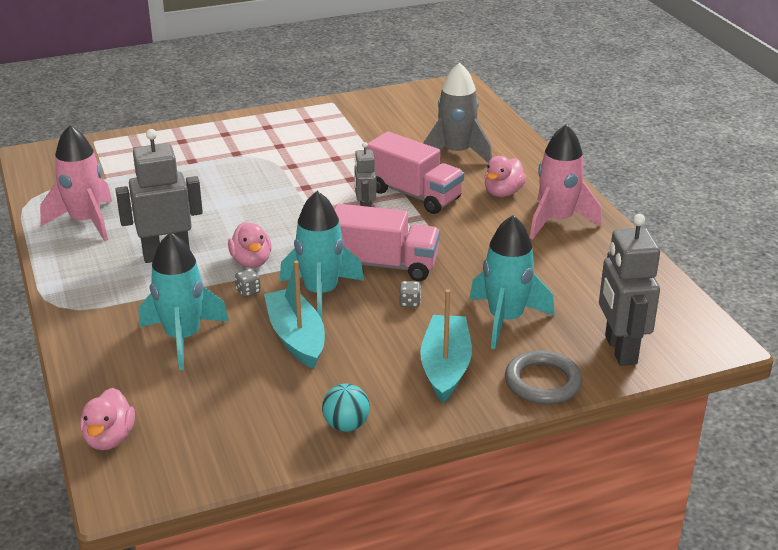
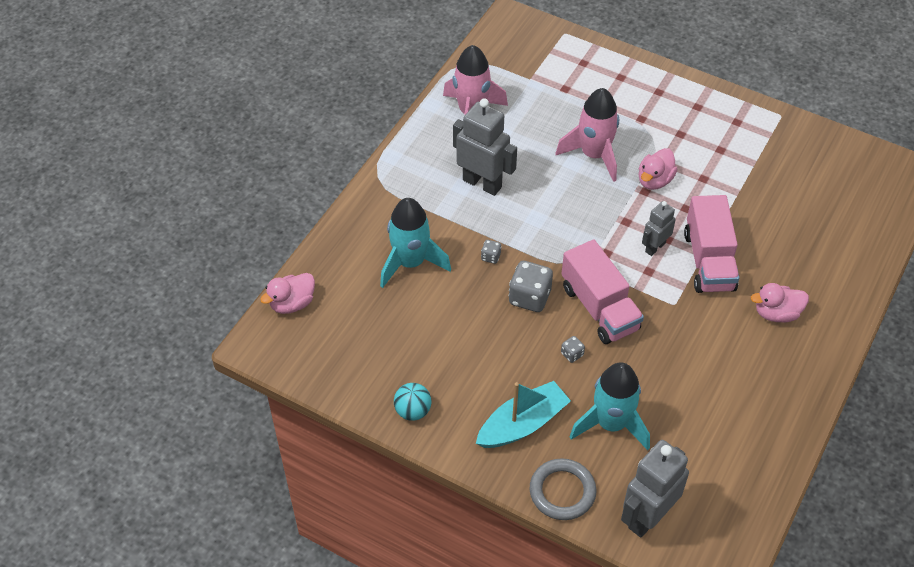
camera: 50 degrees right, 20 degrees up
pink duck [228,222,272,268] -> pink duck moved to [638,148,678,190]
turquoise boat [264,261,325,369] -> none
turquoise rocket [280,191,364,319] -> grey dice [509,261,553,312]
grey rocket [423,63,492,162] -> none
pink rocket [530,124,602,240] -> pink rocket moved to [556,88,619,182]

